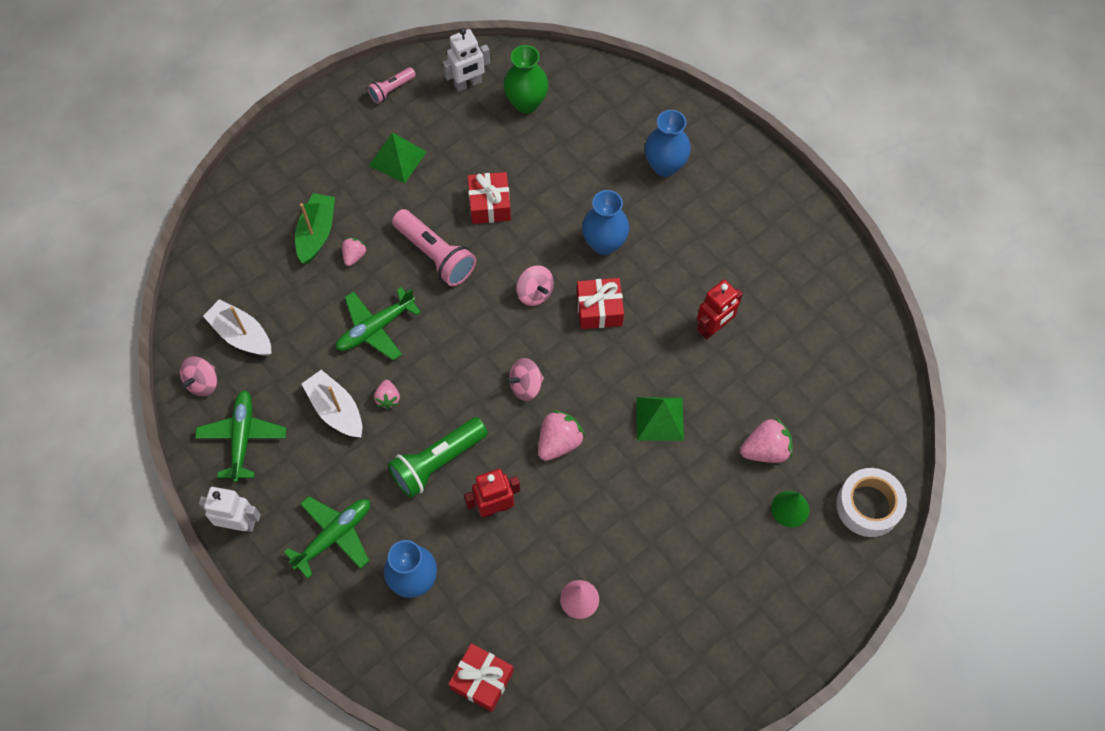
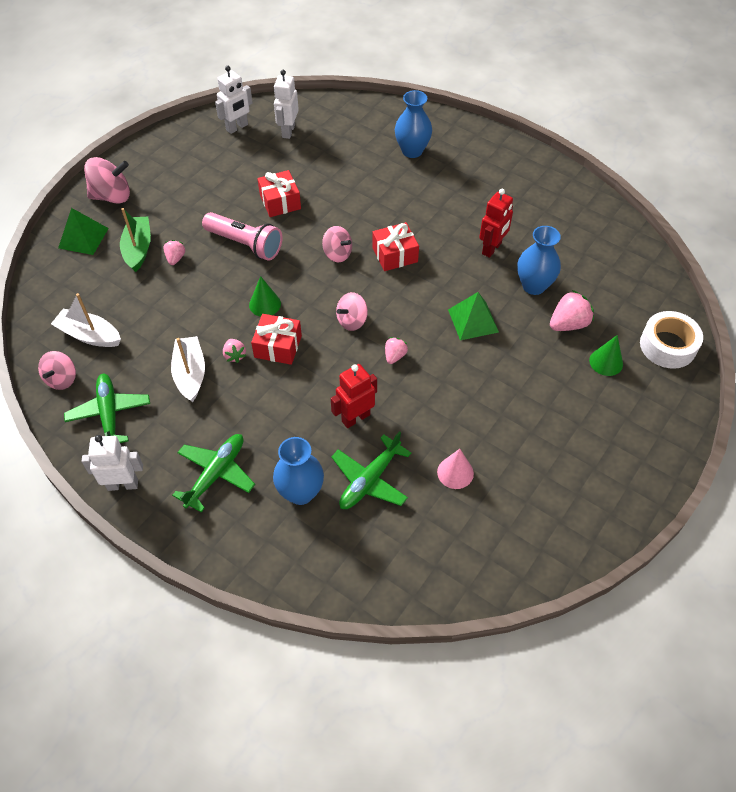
camera: 15 degrees left, 10 degrees down
white boat [302,370,362,437] -> white boat turned 45 degrees clockwise [171,336,205,402]
green plane [336,287,421,360] -> green plane moved to [331,431,411,509]
pink flashlight [367,67,416,104] -> none
green pyramid [369,132,427,183] -> green pyramid moved to [58,208,109,255]
green flashlight [388,417,488,498] -> none
red gift [449,643,514,712] -> red gift moved to [251,314,302,365]
green vase [503,45,549,113] -> white robot [274,70,299,139]
pink strawberry [538,410,585,461] -> pink strawberry [385,337,408,364], size x0.59
blue vase [582,190,629,255] -> blue vase moved to [517,226,561,295]
none -> pink spinning top [84,157,130,204]
none -> green cone [249,276,281,317]

